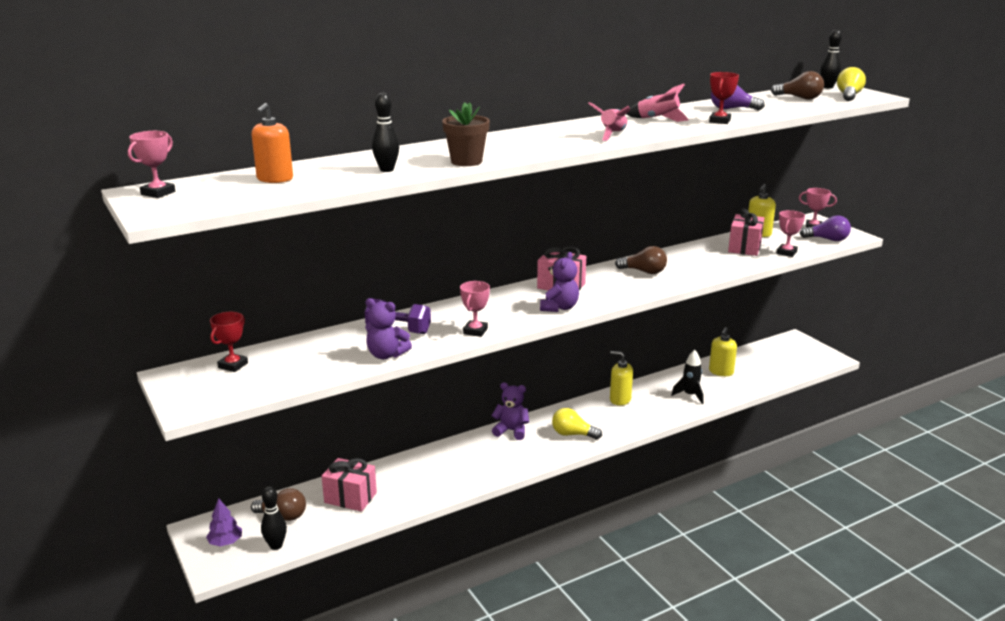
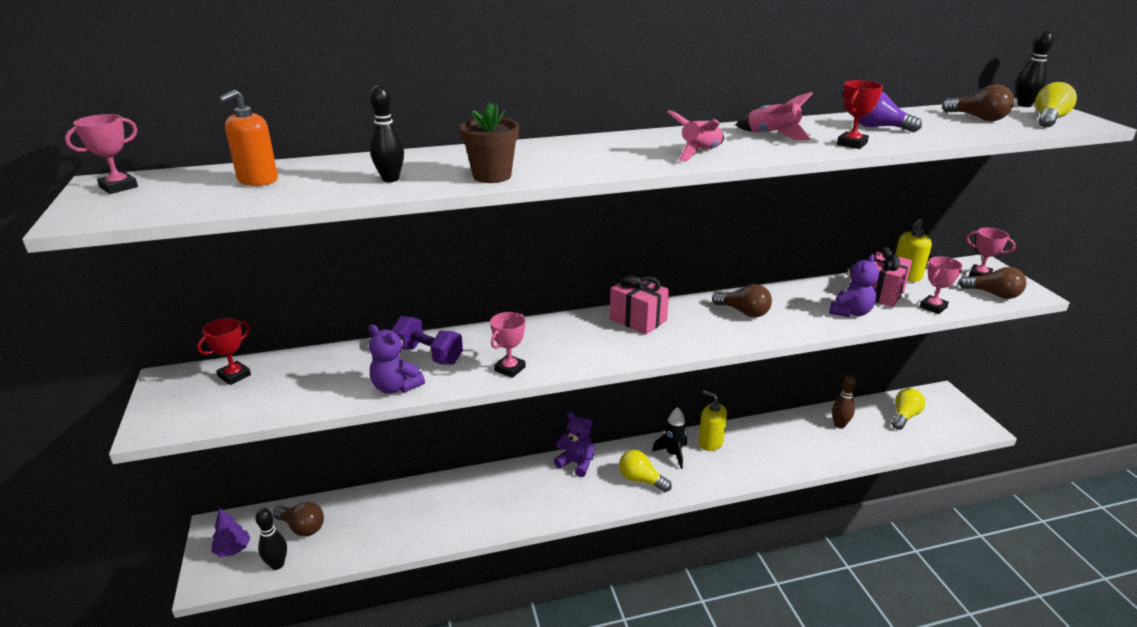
camera: 15 degrees right, 5 degrees up
pink gift [322,458,377,512] -> none
purple teddy bear [540,252,579,312] -> purple teddy bear moved to [829,254,879,317]
black rocket [671,350,703,404] -> black rocket moved to [652,407,687,469]
yellow soap dispenser [709,327,737,376] -> brown bowling pin [832,375,856,429]
purple light bulb [800,215,851,241] -> brown light bulb [958,267,1027,299]
none -> yellow light bulb [892,388,925,430]

